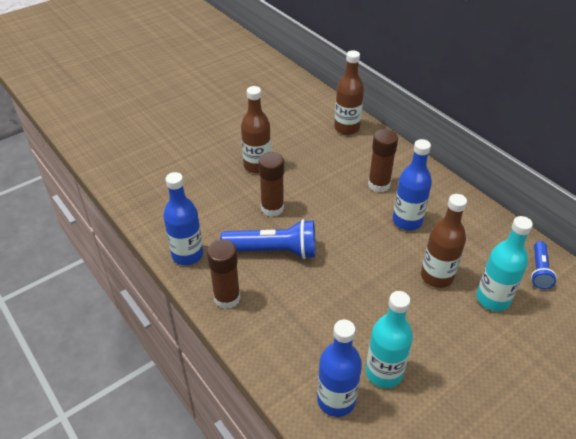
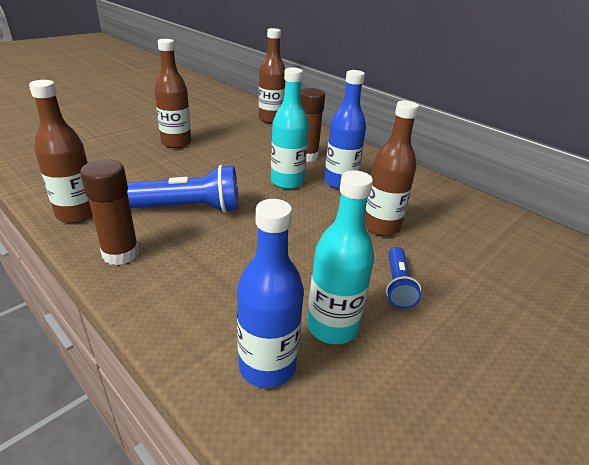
camera: 10 degrees left, 10 degrees down
blue bottle [163,172,203,265] -> brown bottle [29,80,93,223]
brown glue stick [258,152,284,217] -> none
turquoise bottle [476,216,533,311] -> turquoise bottle moved to [271,67,309,189]
blue flashlight [531,241,556,289] -> blue flashlight moved to [386,247,421,309]

